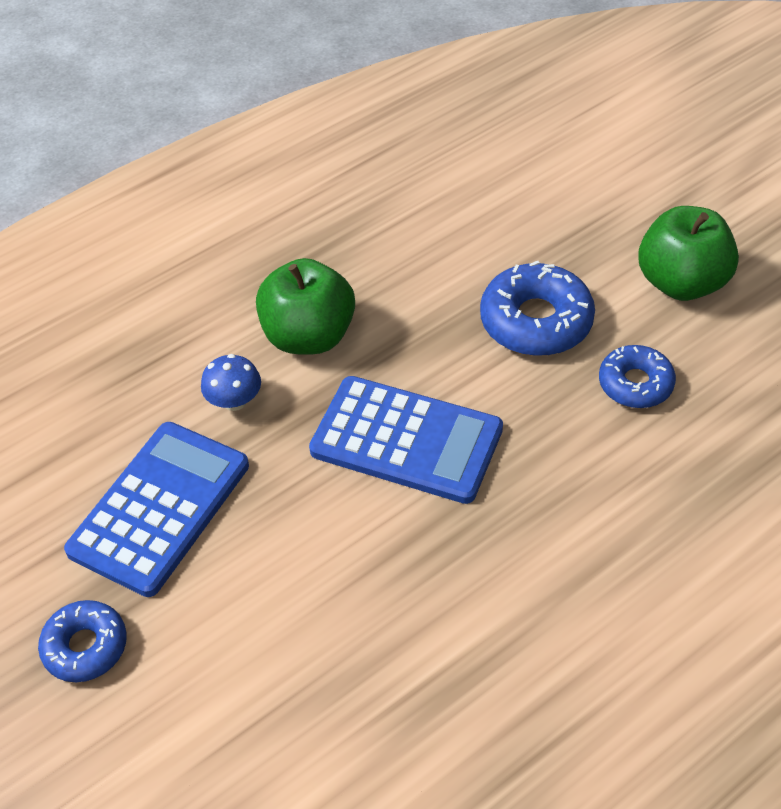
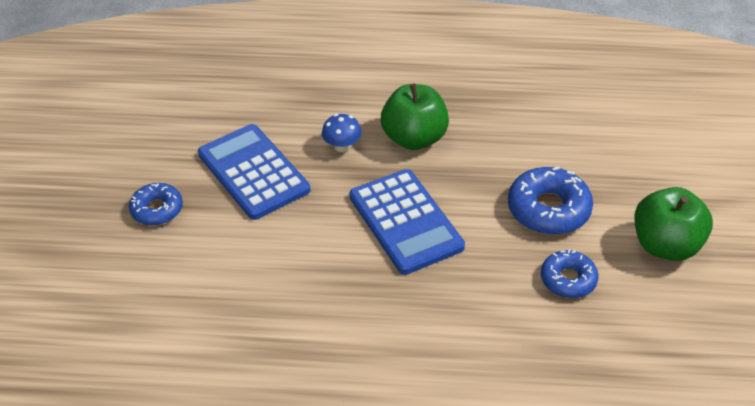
camera: 40 degrees right, 5 degrees down
blue calculator [64,422,249,597] -> blue calculator turned 105 degrees counterclockwise [198,124,310,220]

